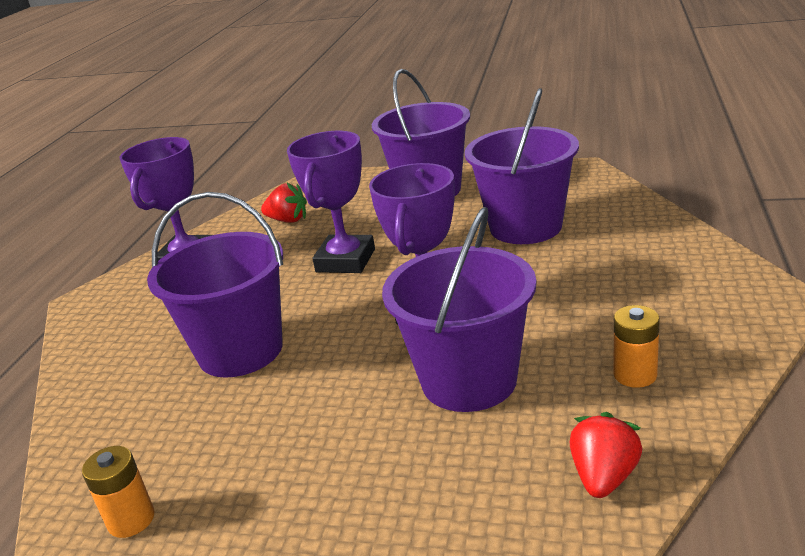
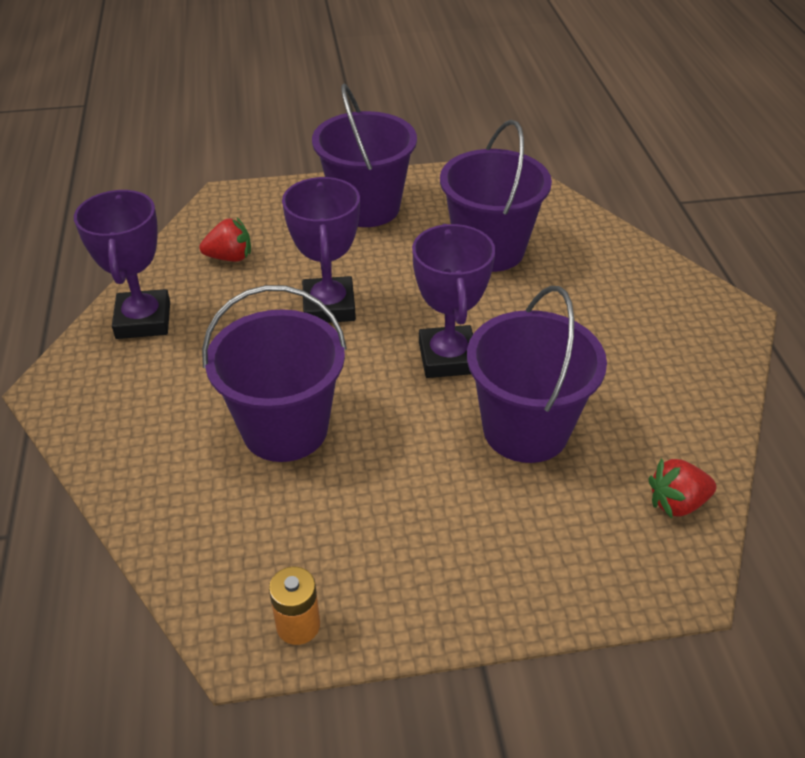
camera: 25 degrees left, 15 degrees up
red strawberry [570,412,642,498] -> red strawberry turned 105 degrees counterclockwise [649,458,717,518]
orange battery [614,305,660,388] -> none

